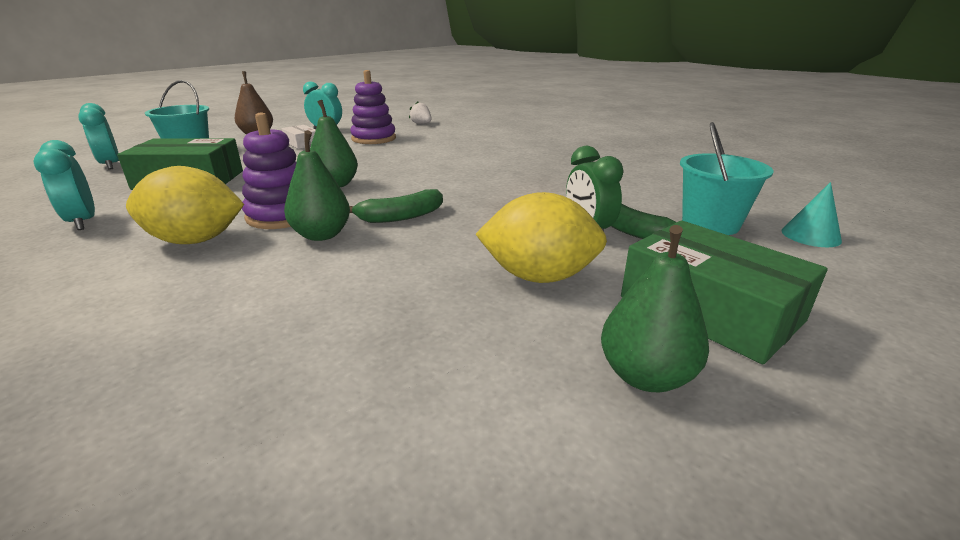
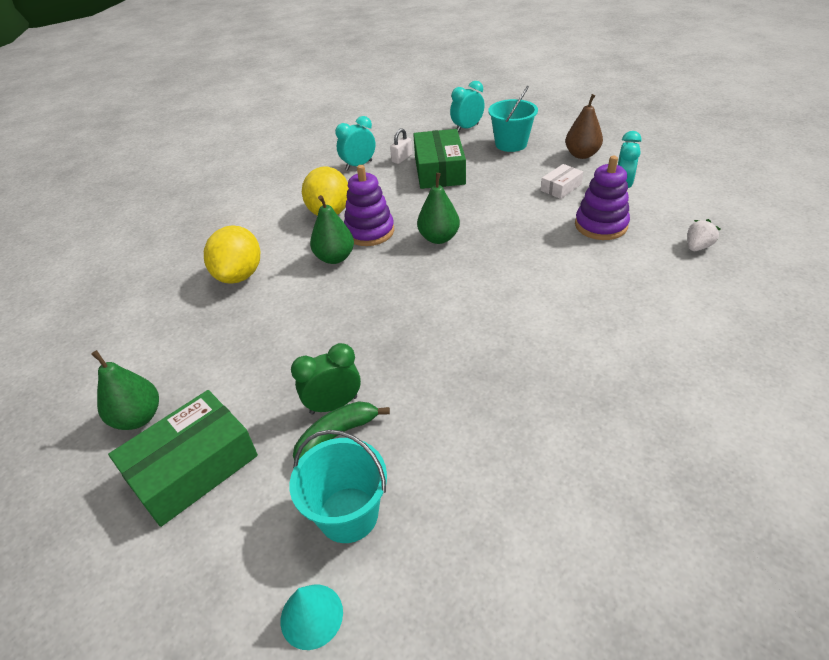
camera: 90 degrees right, 15 degrees up
green banana [349,189,443,223] -> none
yellow lemon [476,192,607,283] -> yellow lemon moved to [204,225,260,284]
none -> white padlock [390,128,412,164]

